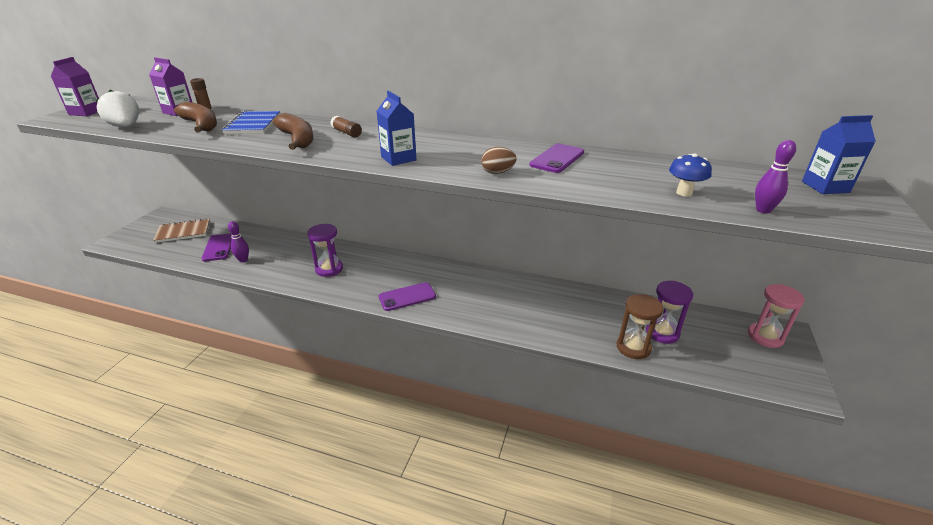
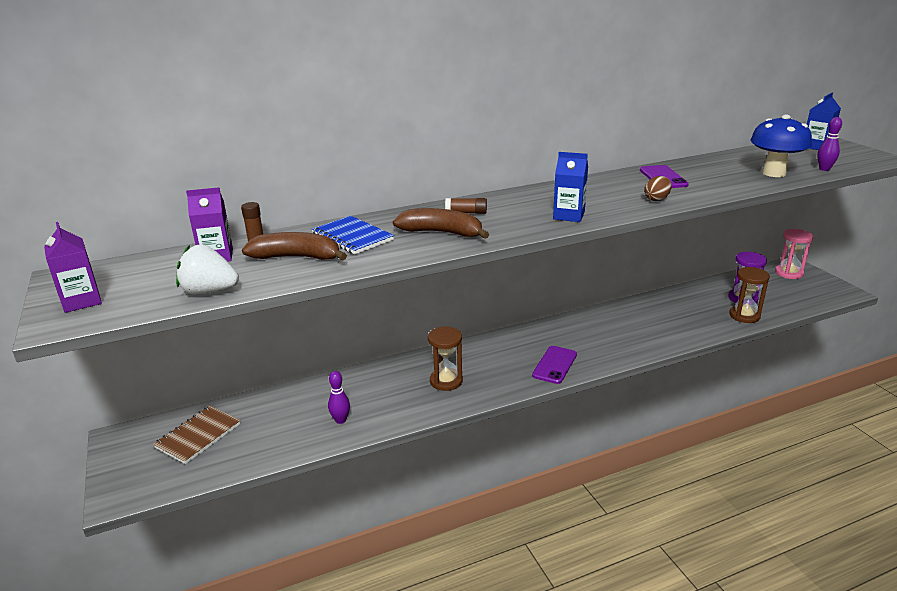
camera: 40 degrees left, 5 degrees down
purple phone [201,233,232,261] -> none
purple hourglass [307,224,343,277] -> brown hourglass [428,327,463,391]
blue mushroom [669,153,712,197] -> blue mushroom [751,115,812,177], size x1.83

